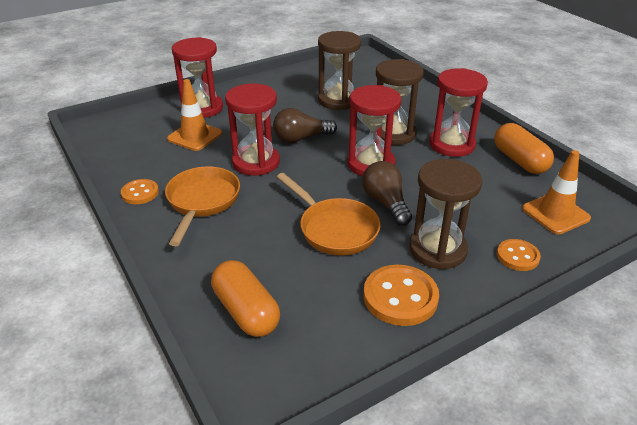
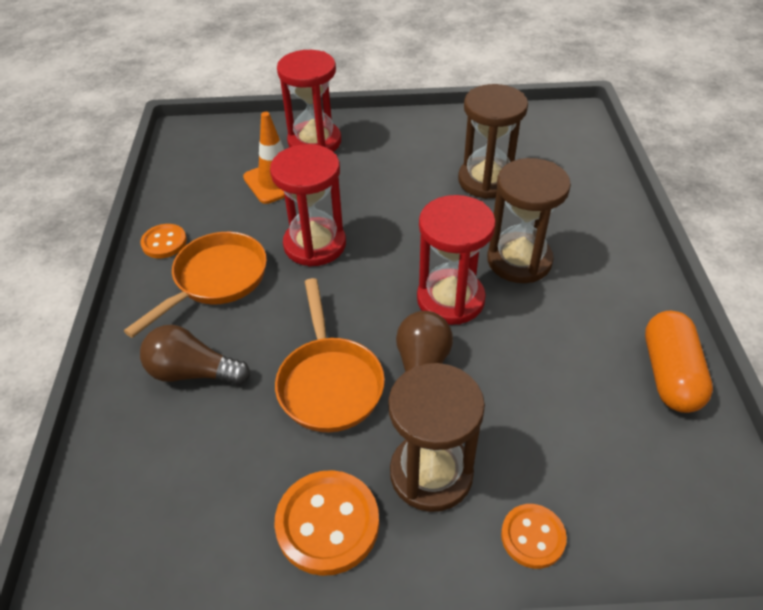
camera: 30 degrees right, 10 degrees up
orange capsule [211,260,280,337] -> none
brown light bulb [273,108,337,143] -> brown light bulb moved to [140,325,250,385]
red hourglass [429,68,488,157] -> none
orange traffic cone [522,150,591,234] -> none

